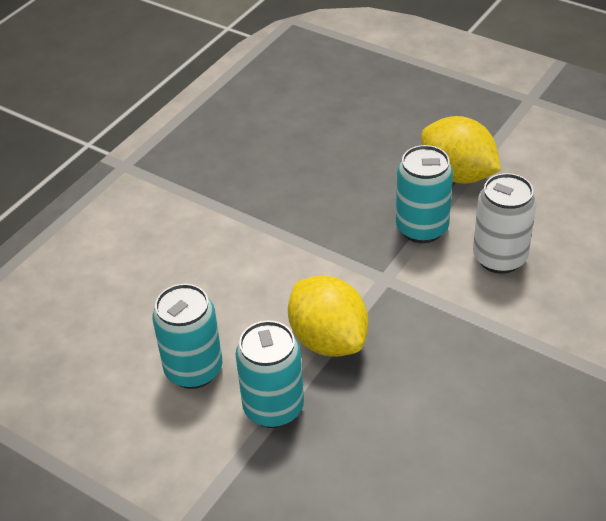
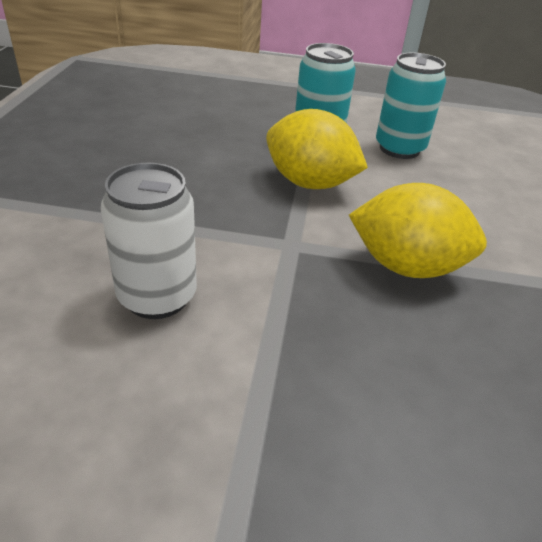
camera: 150 degrees right, 5 degrees down
turquoise can [396,145,453,243] -> none
yellow lemon [421,116,501,184] -> yellow lemon moved to [349,183,487,278]

